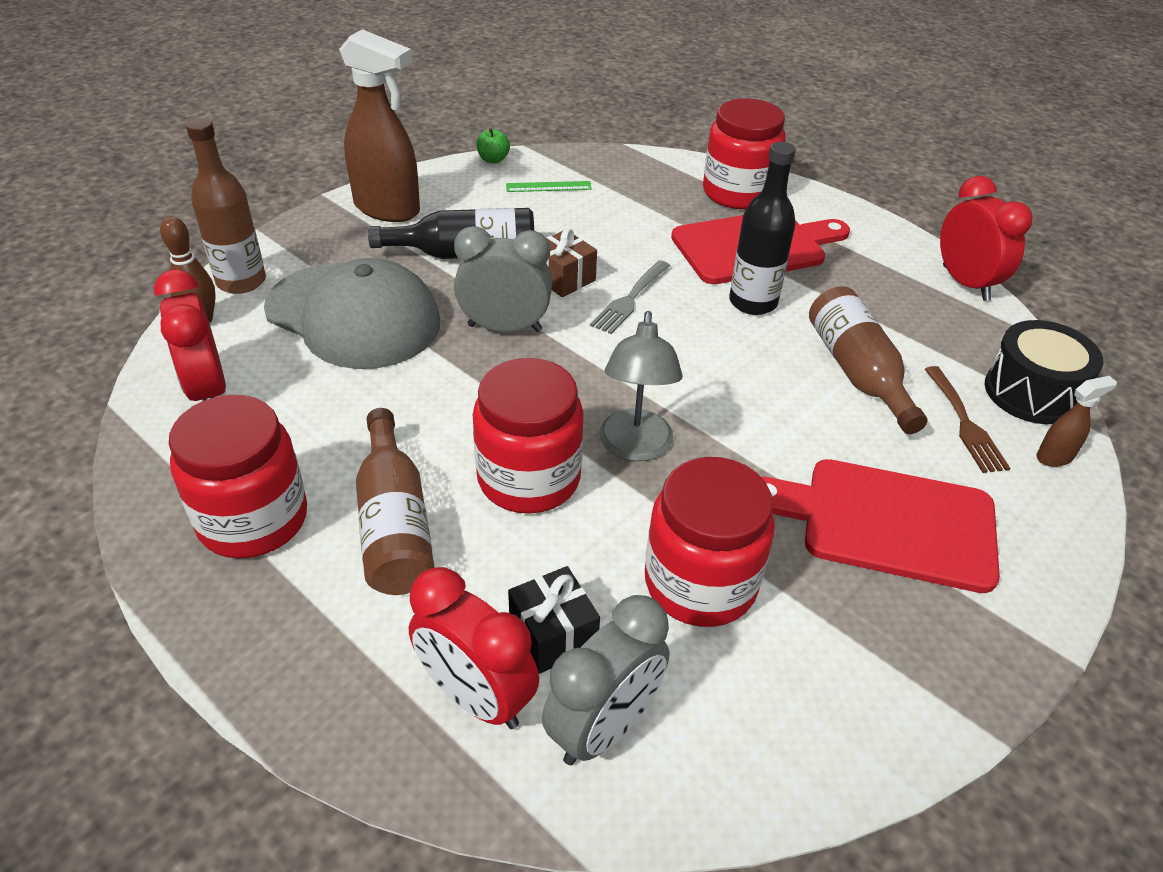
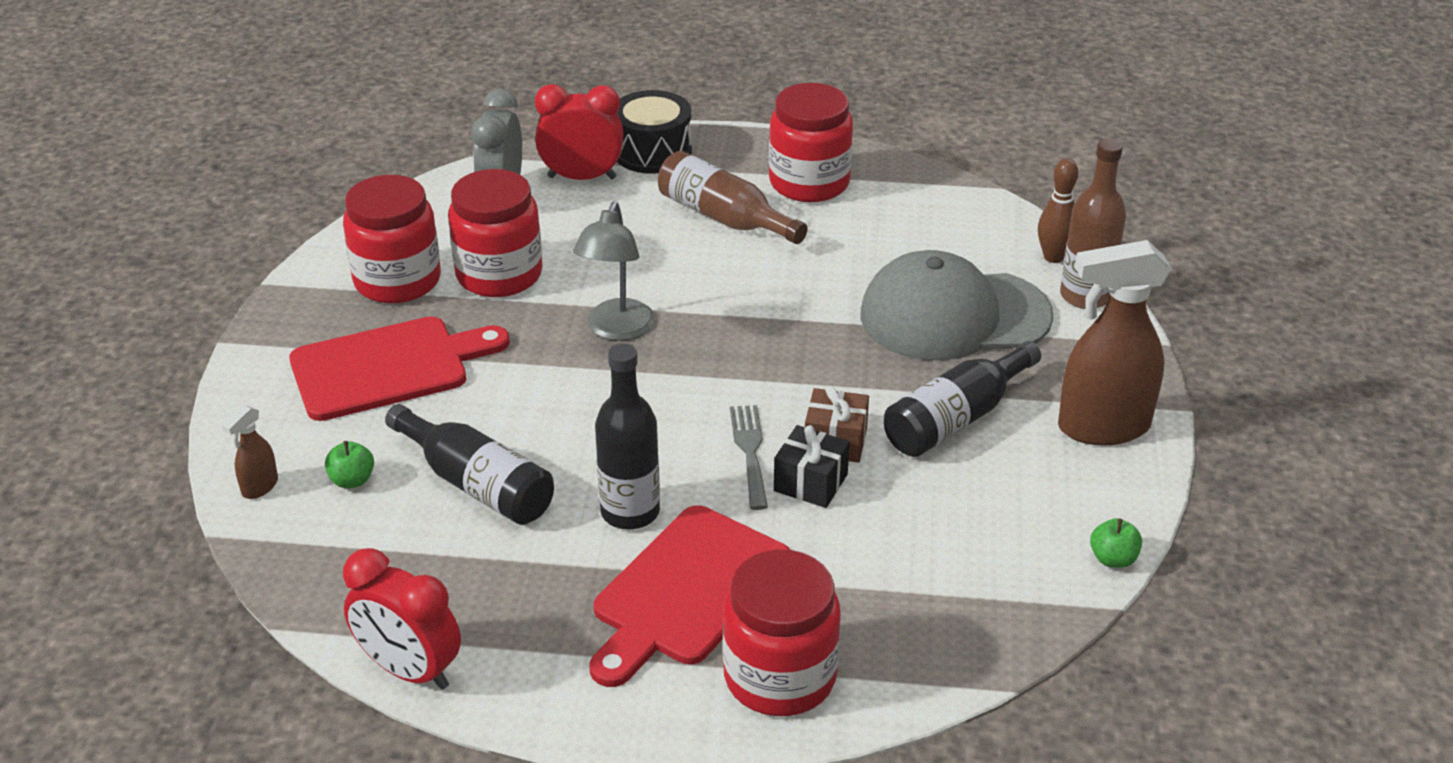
camera: 145 degrees right, 5 degrees down
red clock [154,270,226,401] -> none
grey clock [454,226,552,332] -> none
red jar [473,358,584,513] -> red jar moved to [343,175,441,304]
green ruler [506,181,592,192] -> none
black gift [508,566,600,674] -> black gift moved to [774,425,850,508]
grey lamp [600,311,683,461] -> grey lamp turned 135 degrees counterclockwise [573,202,655,341]
brown bottle [809,286,927,434] -> black bottle [385,404,554,525]
brown fork [925,366,1010,473] -> green apple [325,441,374,488]
black drum [985,320,1104,424] -> black drum moved to [617,90,692,174]

